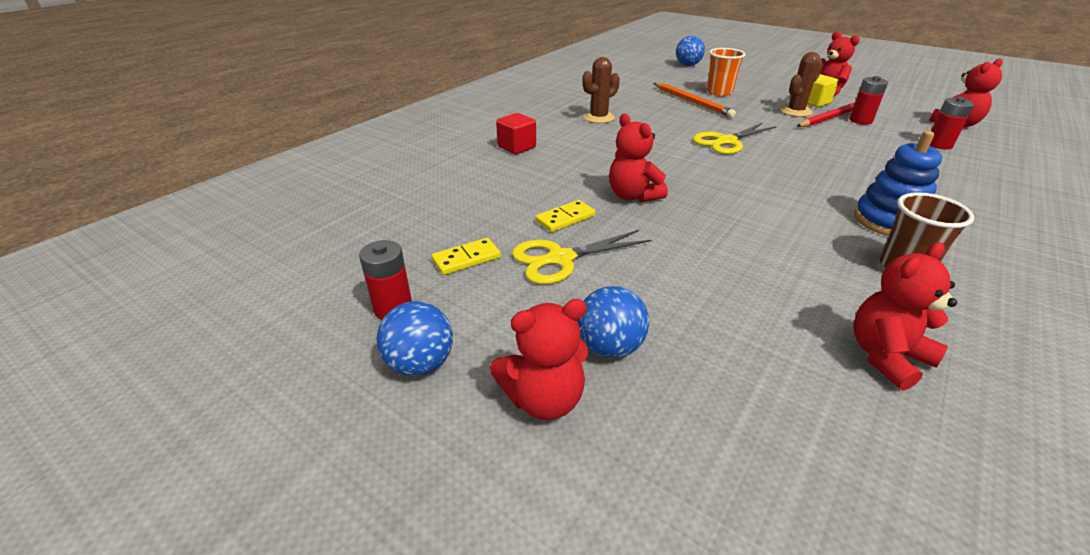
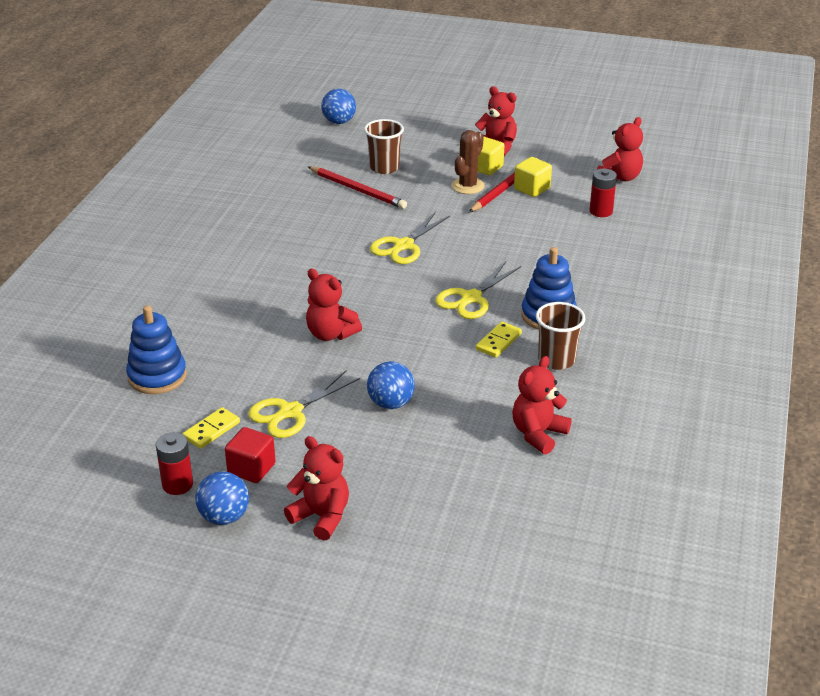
camera: 20 degrees left, 0 degrees up
red teddy bear [490,299,588,420] -> red teddy bear turned 105 degrees counterclockwise [284,436,349,541]
red cube [496,113,536,154] -> red cube moved to [225,427,276,483]
yellow domino [535,200,596,232] -> yellow domino moved to [476,322,522,358]
blue ball [577,286,649,358] -> blue ball moved to [367,361,415,409]
brown cactus [582,57,620,123] -> none
orange pencil [653,83,736,118] -> red pencil [308,167,407,209]
orange cup [707,48,746,96] -> brown cup [364,119,404,174]
red battery [849,76,888,125] -> yellow cube [514,157,552,197]
none -> blue stacking toy [126,305,187,394]
none -> yellow scissors [435,262,521,319]

